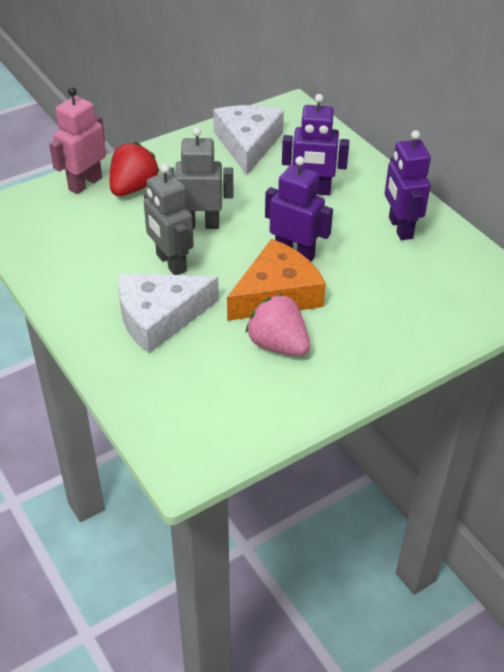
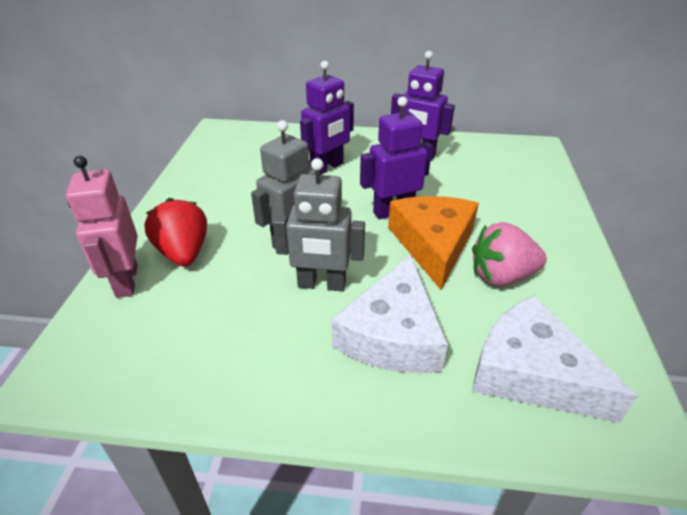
camera: 50 degrees left, 5 degrees down
white cheese [213,105,284,175] -> white cheese moved to [472,296,638,423]

